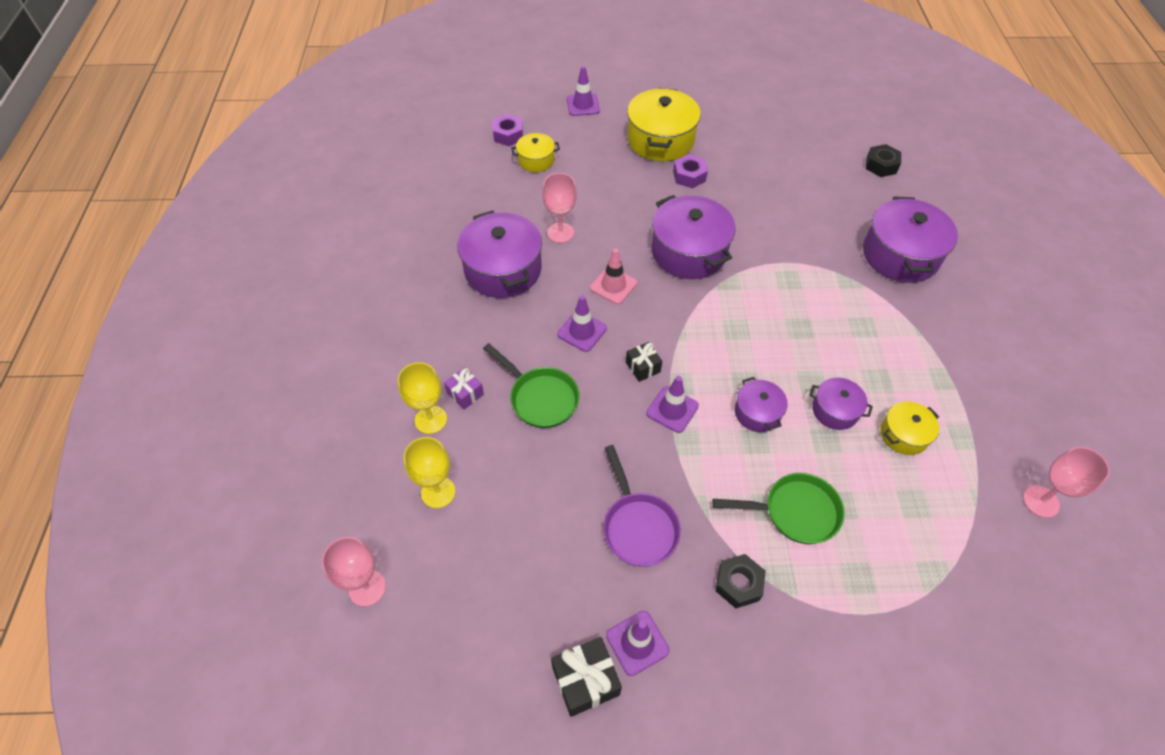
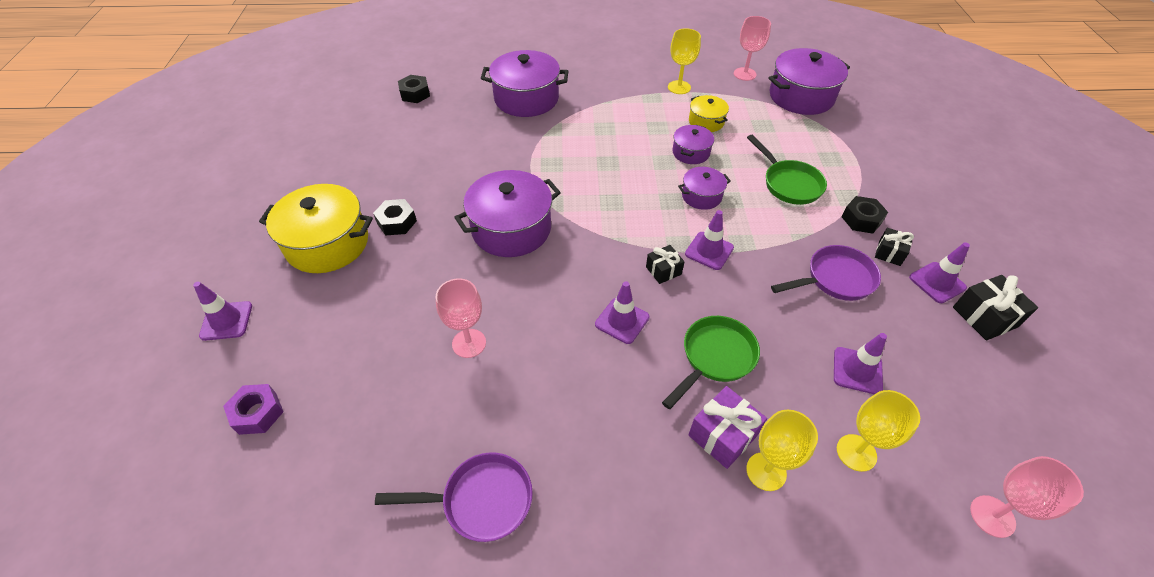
camera: 90 degrees left, 5 degrees down
purple gift [444,367,484,410] -> purple gift [688,386,767,469], size x1.56
purple pot [457,210,542,298] -> purple pot moved to [769,48,850,115]
yellow pot [511,133,560,172] -> none
pink traffic cone [590,248,637,304] -> none
purple nut [673,154,708,188] -> black nut [373,199,417,236]
green pan [713,473,845,544] -> green pan turned 150 degrees clockwise [747,135,827,205]
none -> purple pan [375,452,533,542]
none -> yellow goblet [668,28,701,94]
none -> purple traffic cone [834,333,887,394]
none -> black gift [875,228,914,266]

